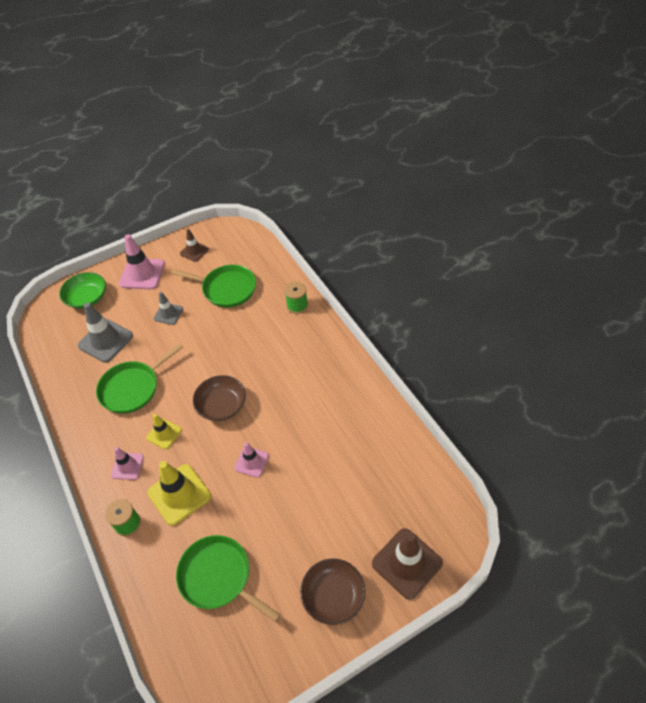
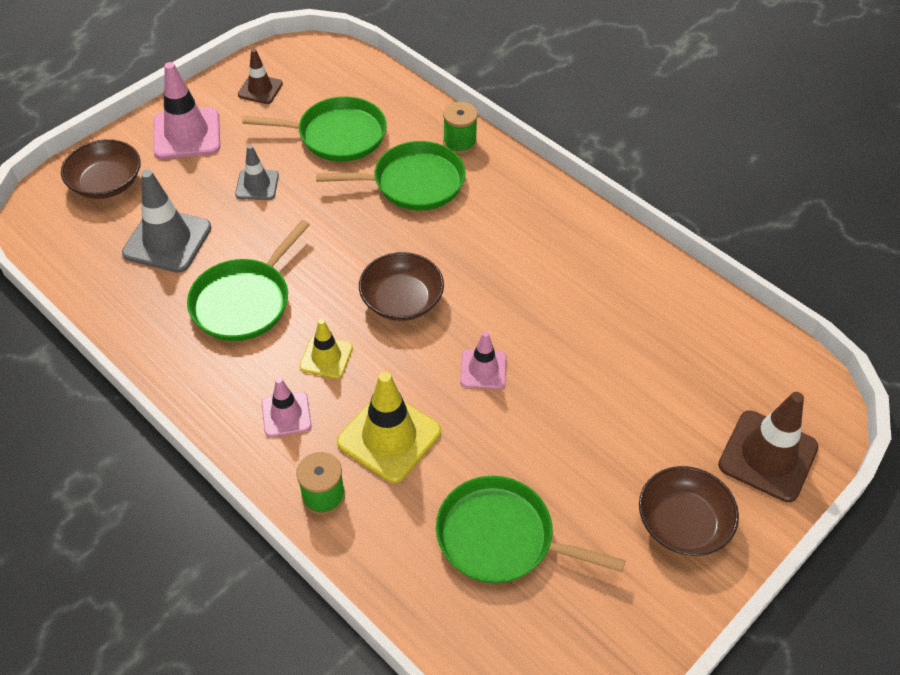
camera: 20 degrees left, 0 degrees up
green bowl [59,272,106,309] -> brown bowl [61,139,141,199]
none -> green pan [316,141,466,210]

